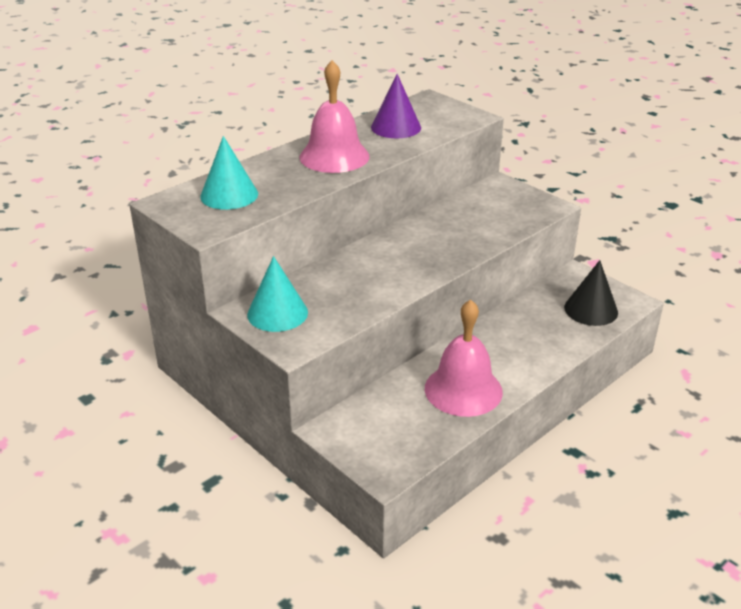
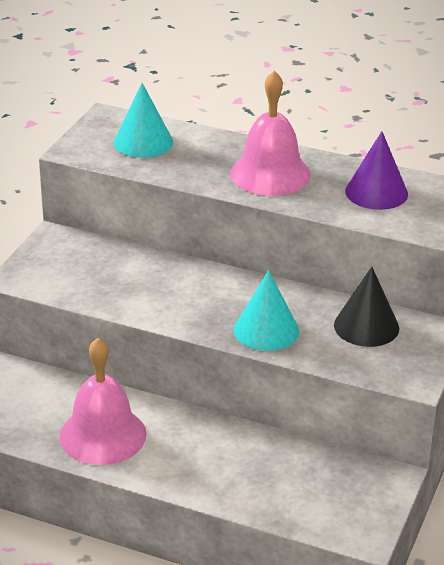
camera: 65 degrees right, 0 degrees up
turquoise cone [247,256,308,332] -> turquoise cone moved to [234,270,299,351]
black cone [564,260,618,326] -> black cone moved to [334,267,399,347]

